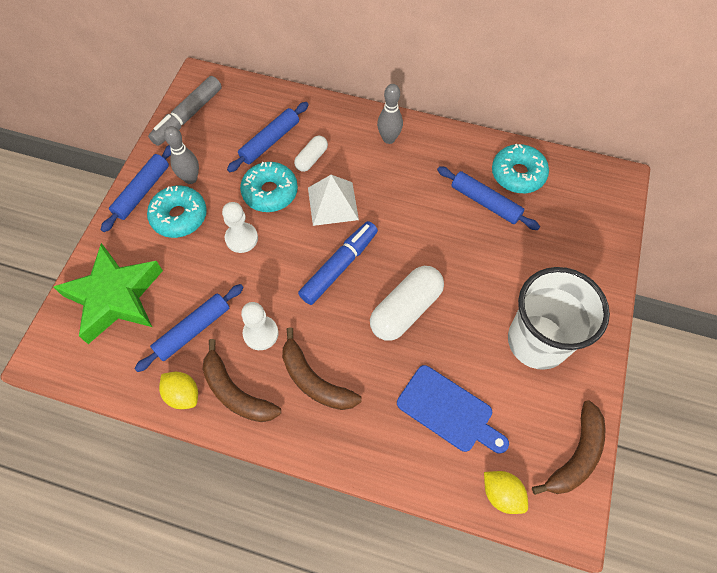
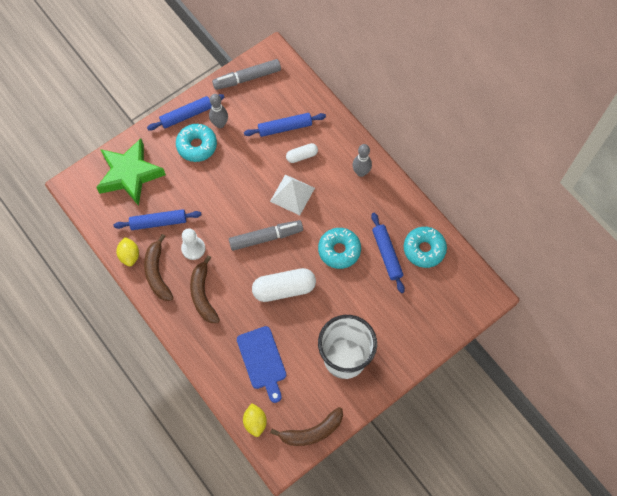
camera: 35 degrees right, 5 degrees up
white pawn [222,202,258,253] -> none
turquoise donut [240,162,298,212] -> turquoise donut moved to [318,228,361,269]
blue marker [298,221,378,305] -> grey marker [229,220,303,251]

